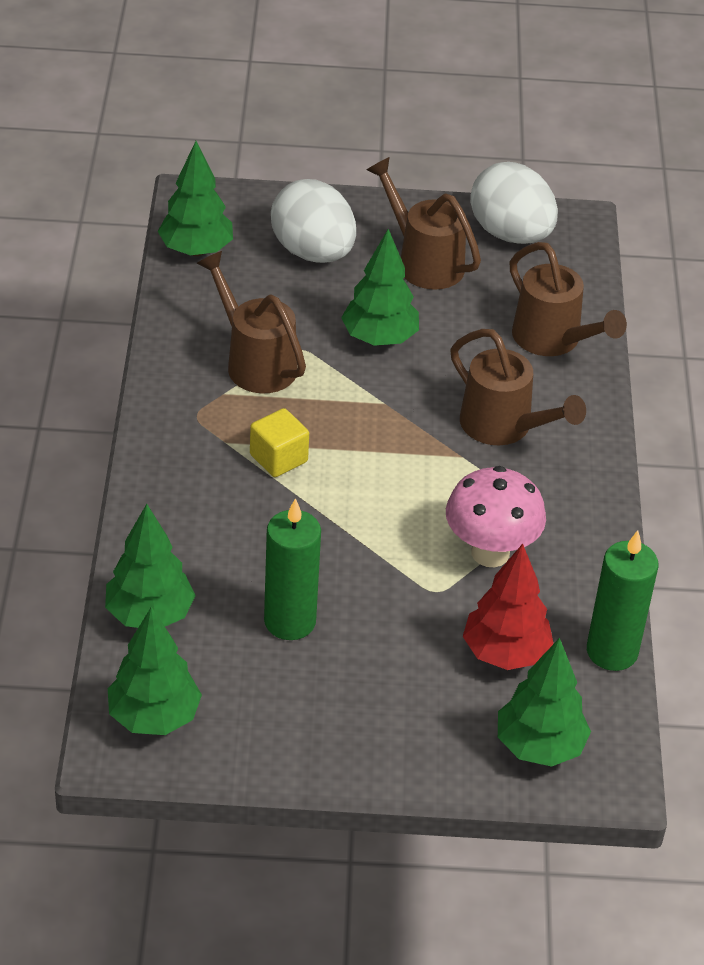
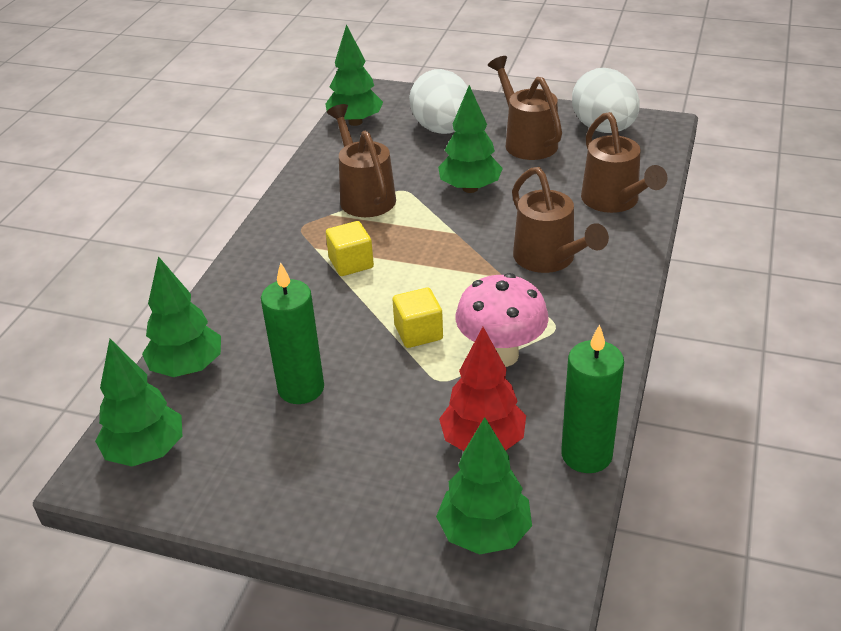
camera: 20 degrees right, 5 degrees down
none -> yellow cube [392,288,443,348]

